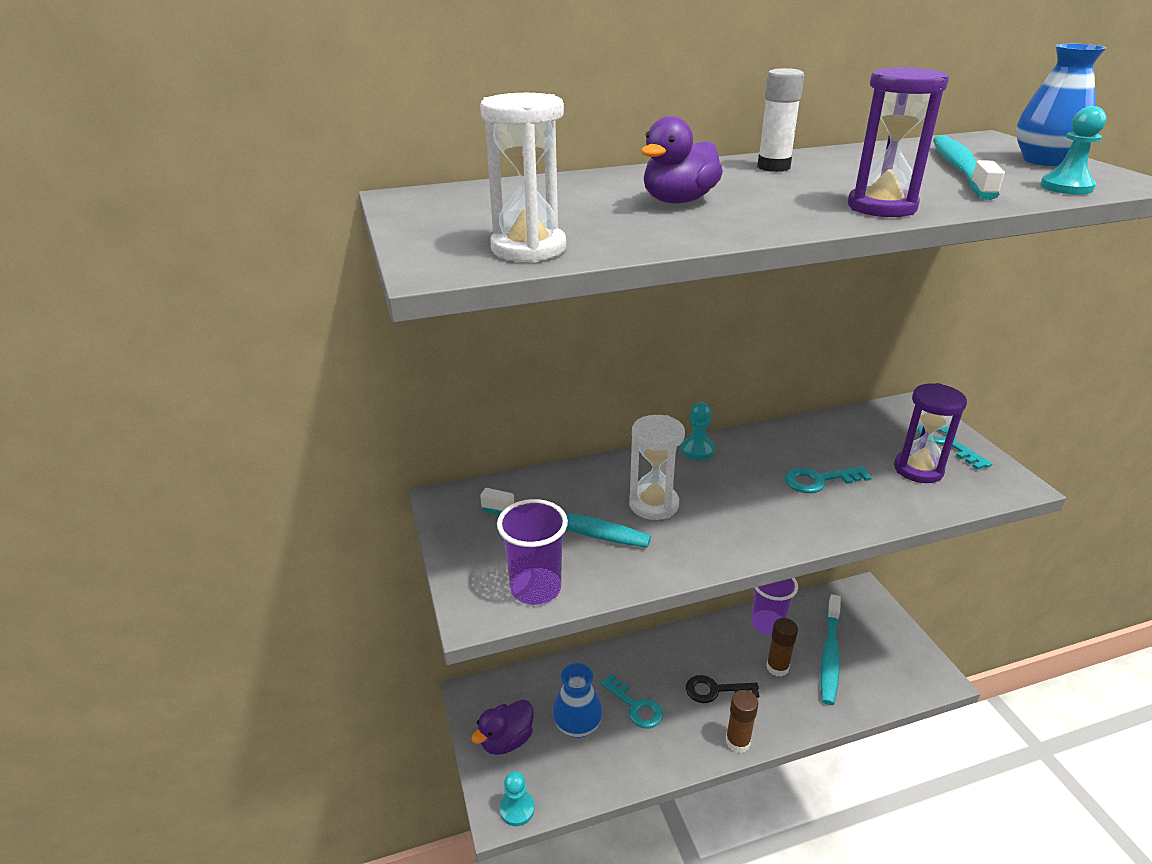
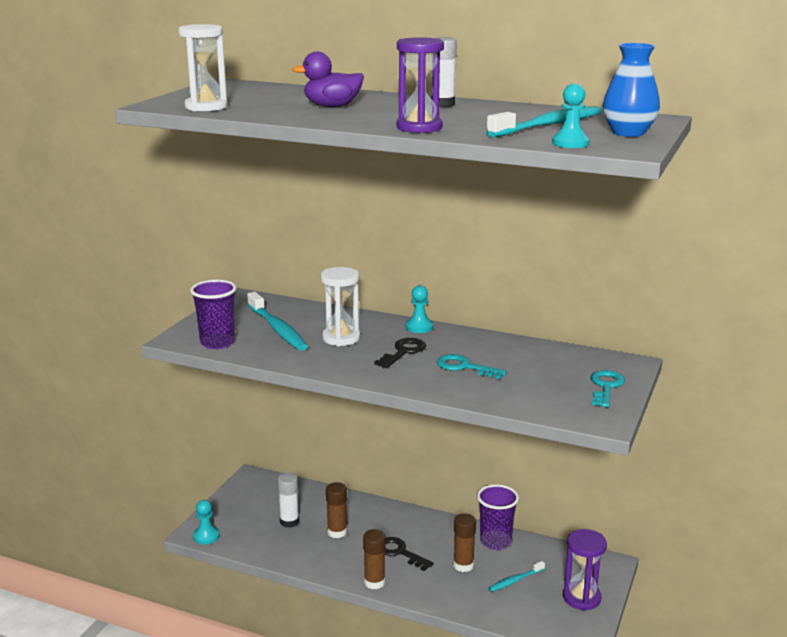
camera: 40 degrees right, 10 degrees down
purple duck [471,700,533,755] -> none
blue vase [552,663,603,738] -> white glue stick [277,473,299,528]
turquoise key [600,674,663,728] -> brown glue stick [326,482,347,538]
turquoise toothbrush [820,594,841,705] -> turquoise toothbrush [488,561,545,592], size x0.53
purple hourglass [894,383,967,483] -> purple hourglass moved to [563,529,607,611]
none -> black key [374,338,426,368]

